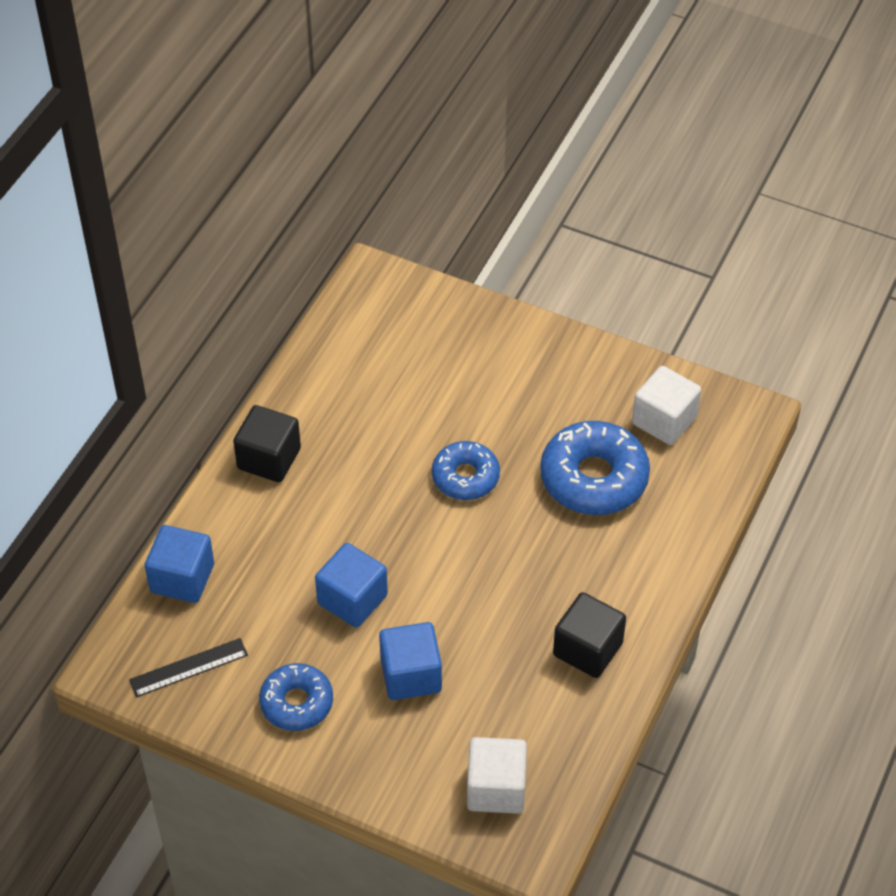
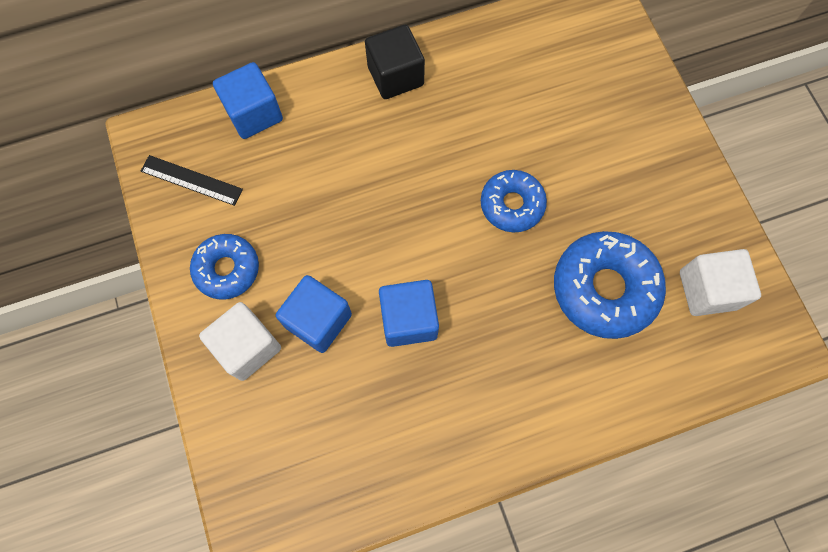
camera: 45 degrees right, 20 degrees up
blue cube [315,543,388,628] -> blue cube moved to [379,280,439,347]
white cube [467,737,527,814] -> white cube moved to [199,302,281,381]
black cube [553,592,626,678] -> none

